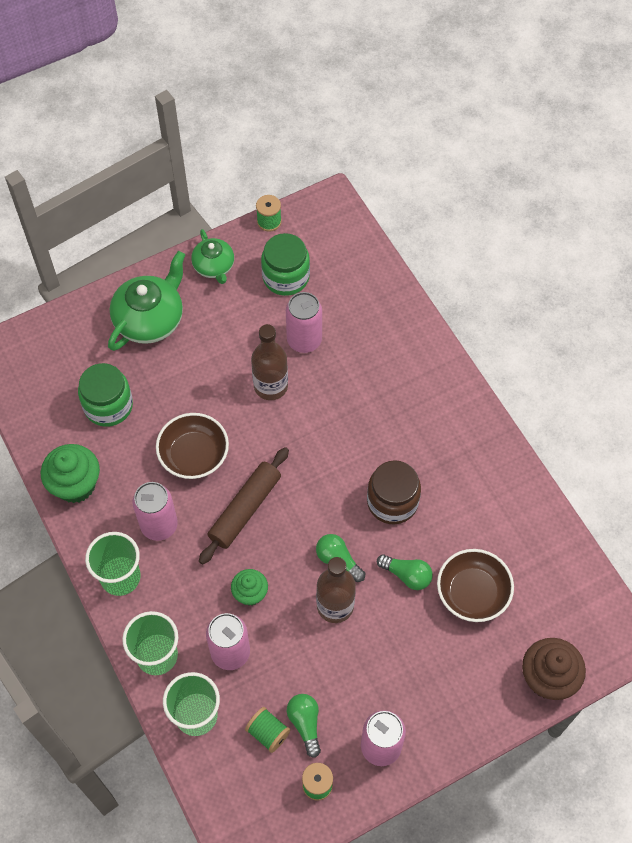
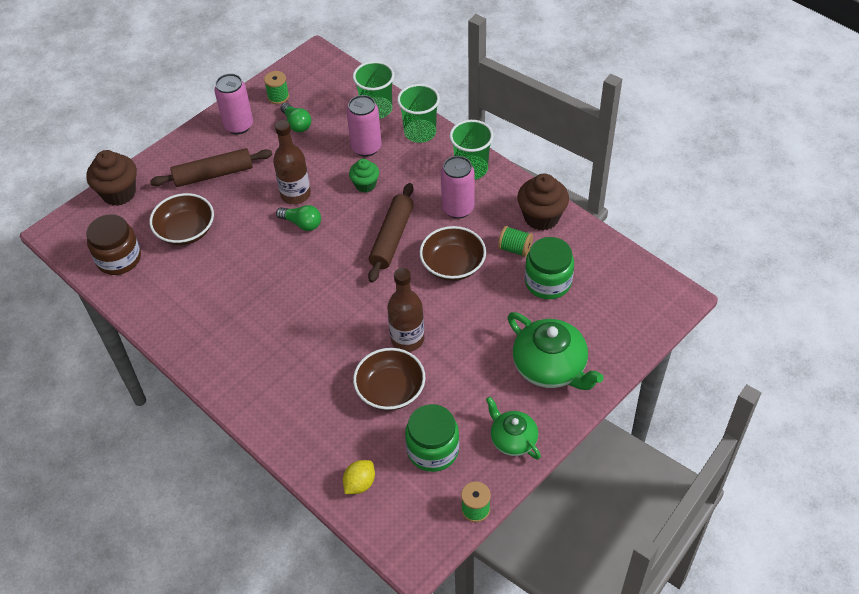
camera: 165 degrees right, 10 degrees down
green cupcake [41,444,100,503] -> brown cupcake [517,174,569,231]
green teapot [108,251,185,351] -> green teapot turned 60 degrees counterclockwise [508,312,604,390]
green spool [245,707,291,753] -> green spool moved to [498,226,533,257]
pink can [286,292,322,353] -> brown bowl [353,348,425,411]
brown jar [367,460,421,524] -> brown jar moved to [86,214,141,275]
green light bulb [377,554,433,590] -> none
none -> brown rolling pin [150,148,272,187]
none -> yellow lemon [343,460,375,494]

